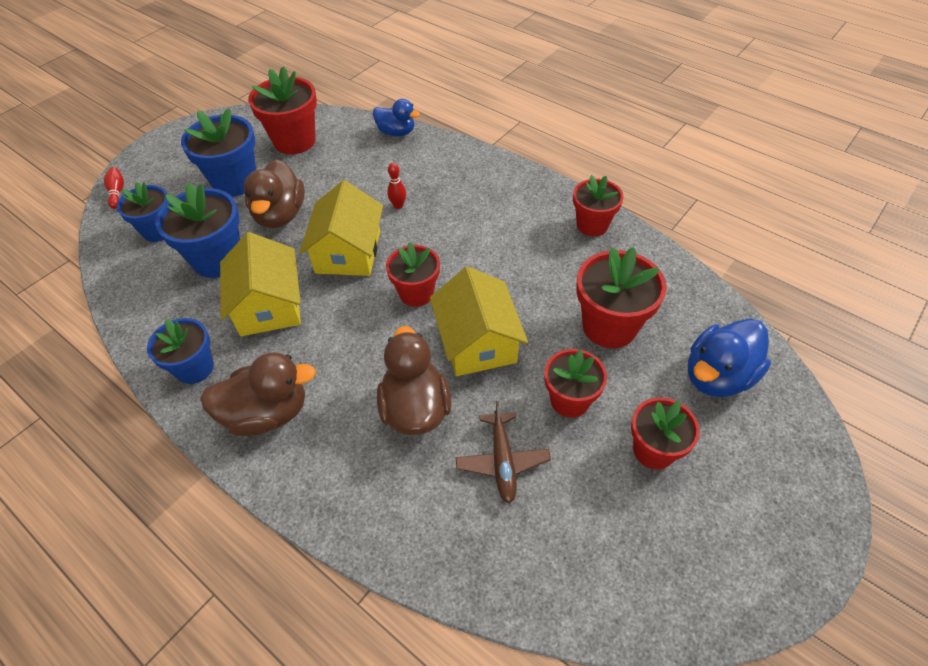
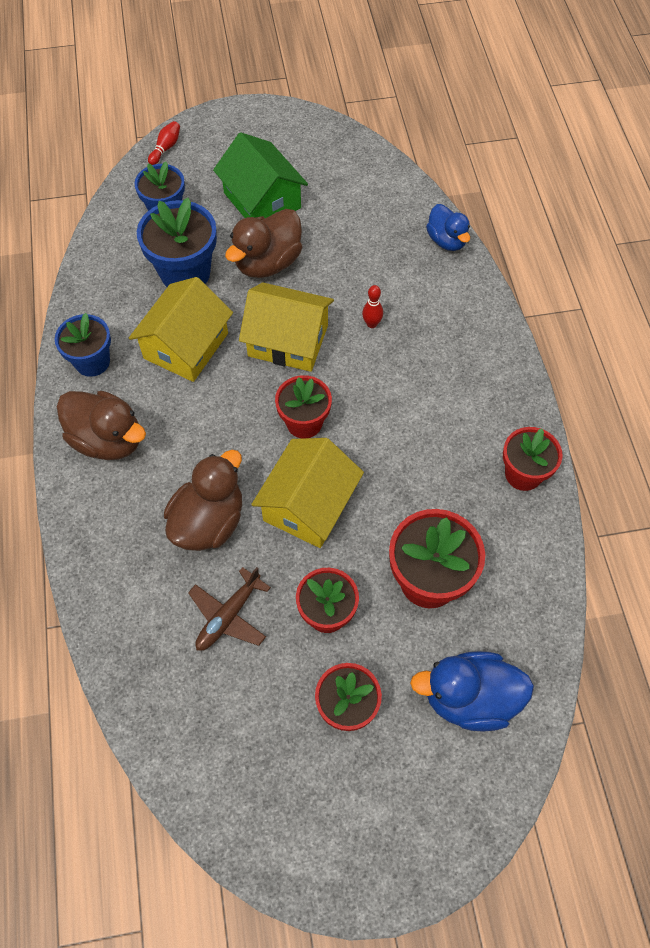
camera: 40 degrees right, 10 degrees up
blue flower pot [181,108,256,197] -> green house [213,132,308,218]
red flower pot [248,66,317,154] -> none
yellow house [300,180,383,276] -> yellow house turned 60 degrees clockwise [239,282,334,372]

